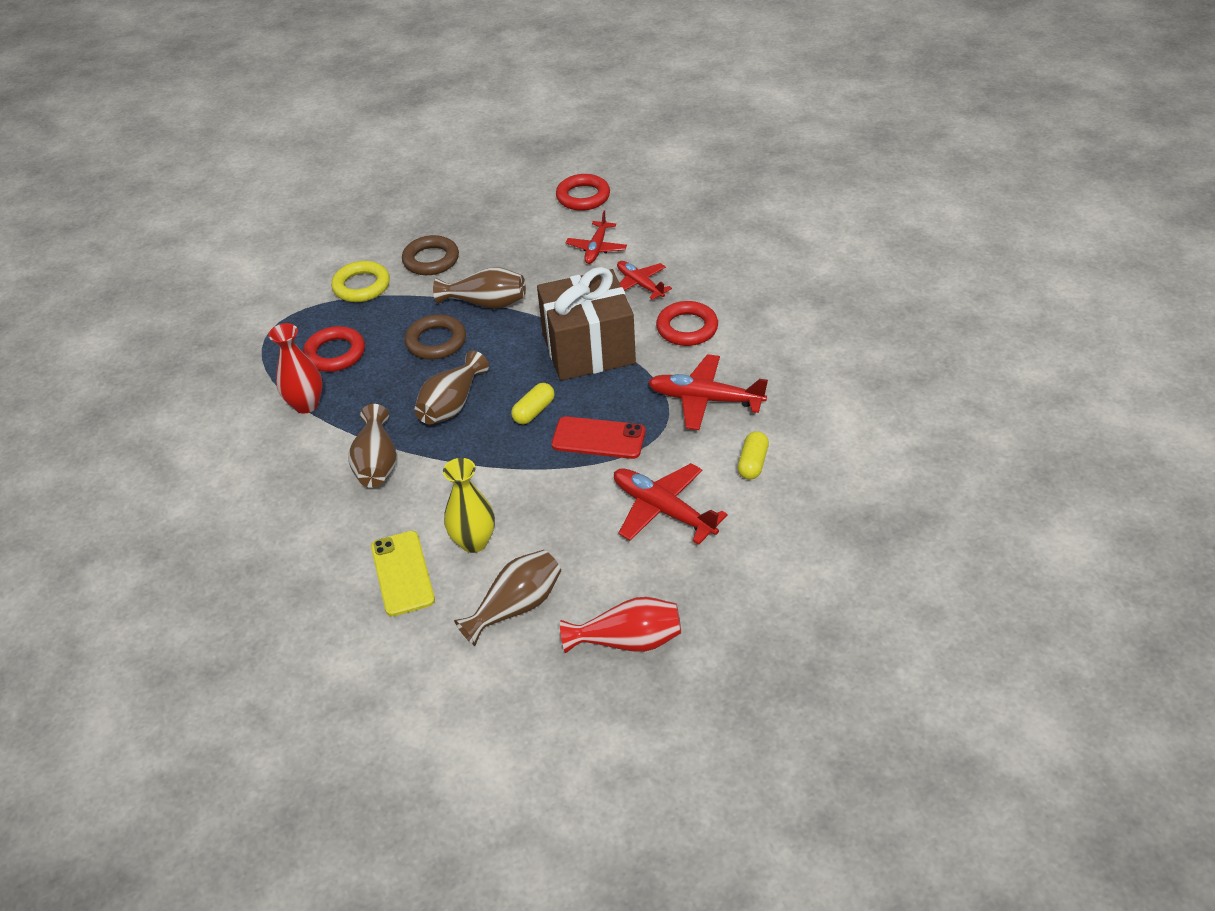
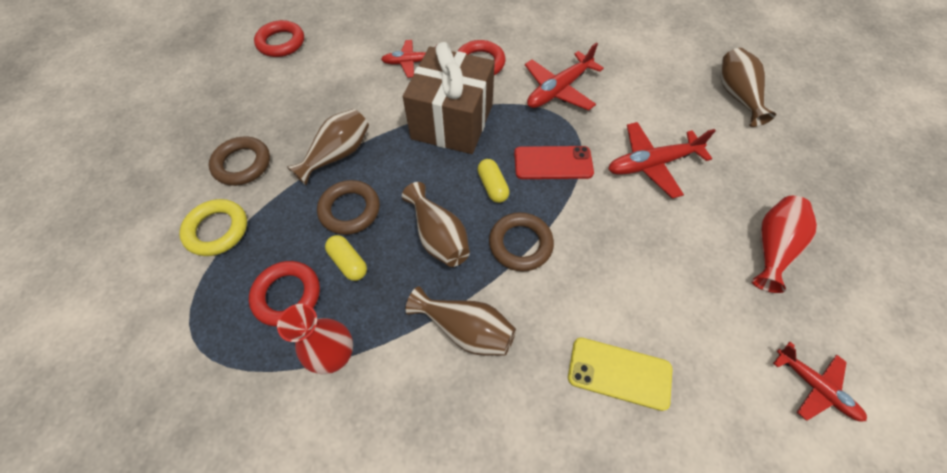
camera: 60 degrees left, 15 degrees up
yellow vase [443,458,495,553] -> none
brown vase [454,550,561,646] -> brown vase moved to [721,48,776,127]
red phone [552,416,645,459] -> red phone turned 45 degrees clockwise [514,146,594,179]
red plane [565,210,627,264] -> red plane moved to [773,342,867,422]
yellow capsule [738,431,769,479] -> yellow capsule moved to [325,235,367,281]
none -> brown ring [489,212,554,271]

